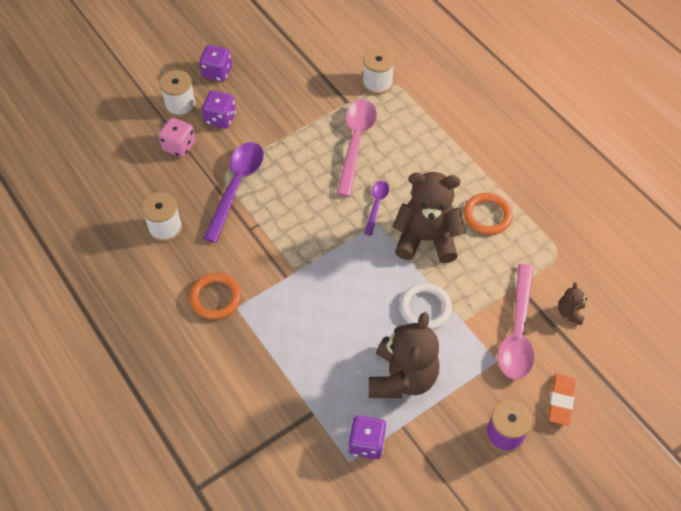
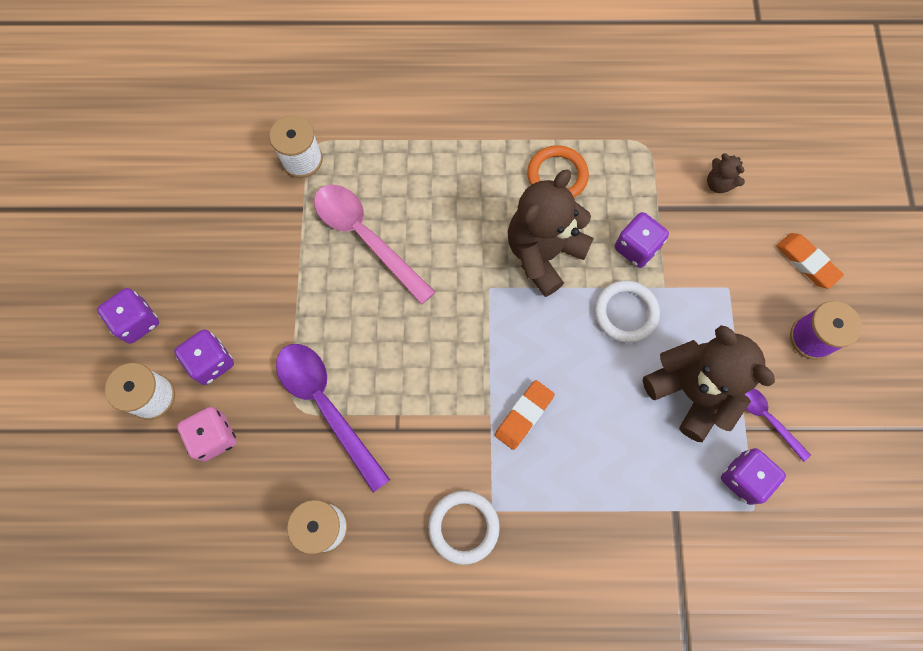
camera: 55 degrees left, 15 degrees up
orange ring [189,273,241,320] -> white ring [428,491,500,565]
purple spoon [364,181,389,236] -> purple spoon moved to [745,388,811,462]
pink spoon [498,264,534,379] -> none
none -> orange eraser [495,380,555,450]
none -> purple dice [615,212,669,268]

